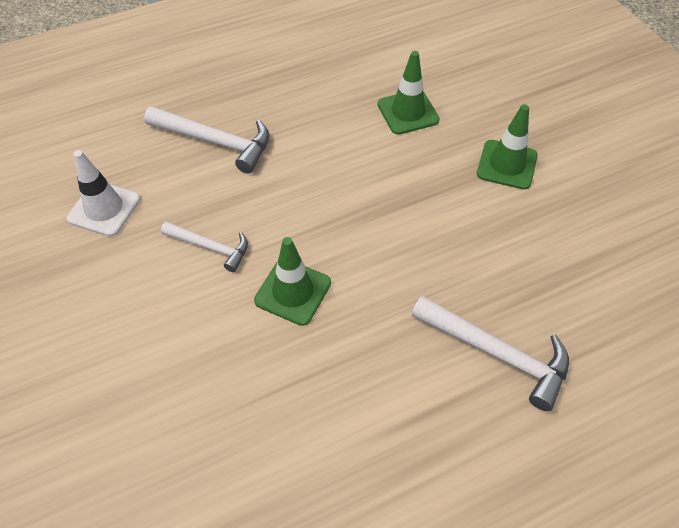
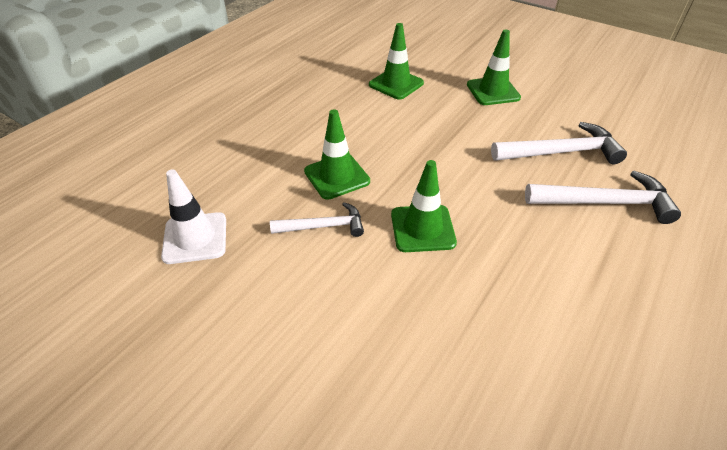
camera: 30 degrees left, 10 degrees down
white hammer [144,106,269,173] -> white hammer moved to [491,122,627,164]
none -> green traffic cone [304,109,370,200]

